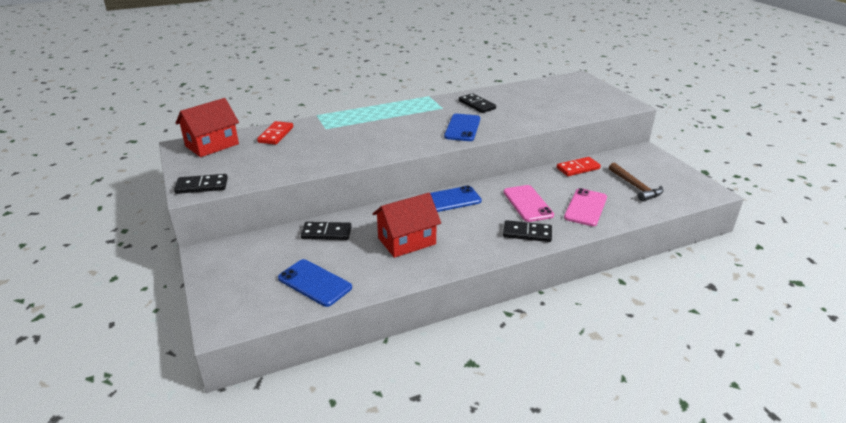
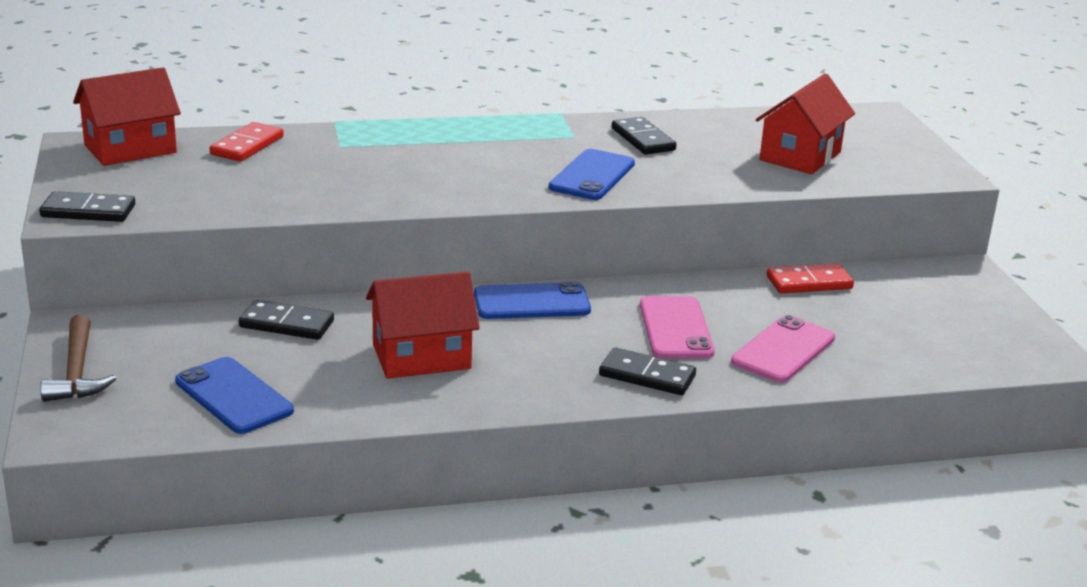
camera: 10 degrees right, 5 degrees down
brown hammer [609,162,663,202] -> brown hammer moved to [40,314,116,402]
none -> red house [756,73,855,174]

